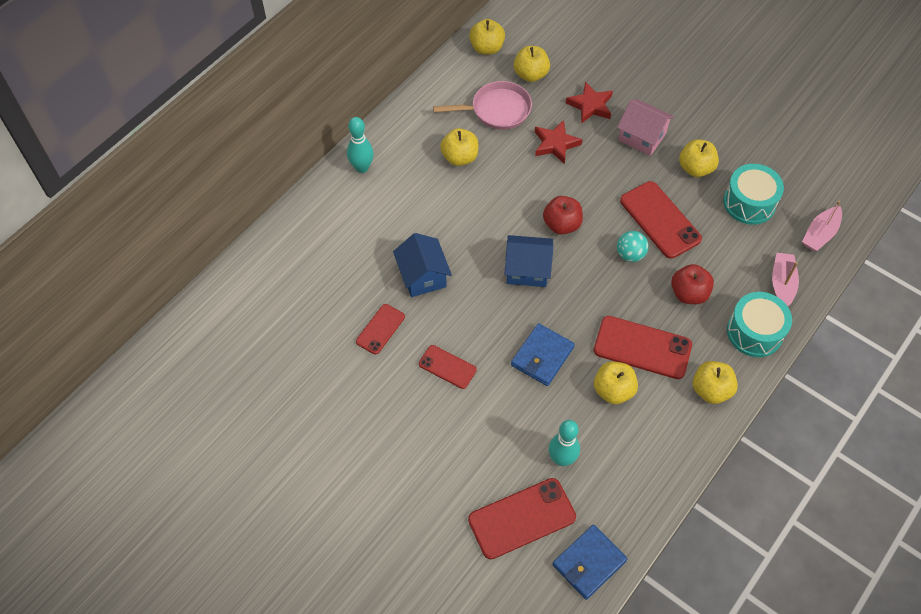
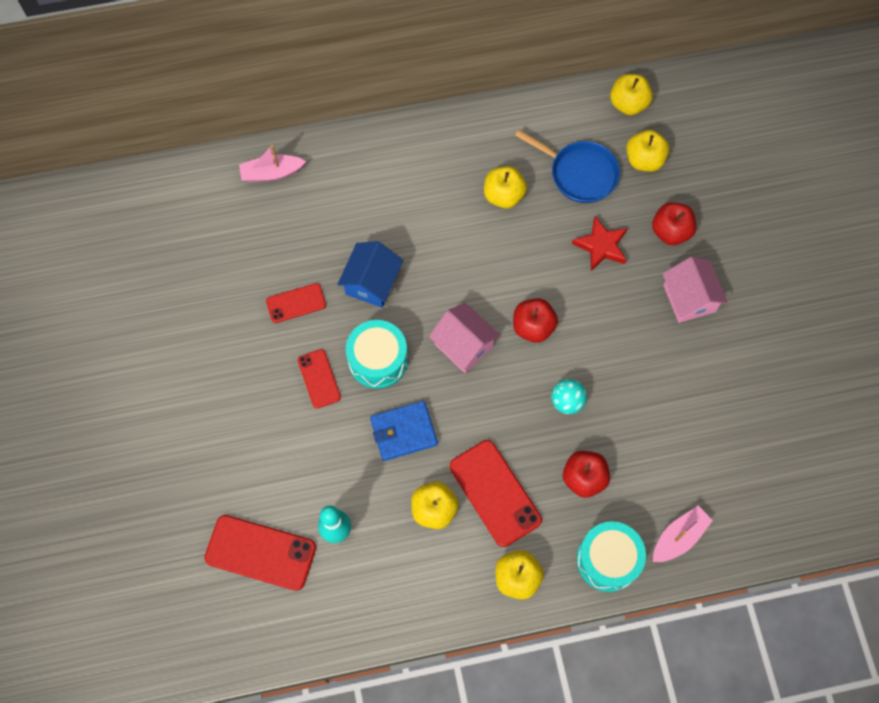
camera: 40 degrees right, 10 degrees up
turquoise bowling pin [347,117,374,173] -> none
pink pan [433,81,532,130] -> blue pan [515,130,620,203]
blue house [504,235,553,287] -> pink house [429,303,501,373]
blue wallet [552,525,627,600] -> none
red star [566,81,613,123] -> red apple [652,202,696,245]
red phone [620,181,702,259] -> none
yellow apple [679,139,719,177] -> none
turquoise drum [723,164,784,225] -> turquoise drum moved to [346,320,408,389]
pink boat [802,201,842,251] -> pink boat moved to [239,145,306,182]

